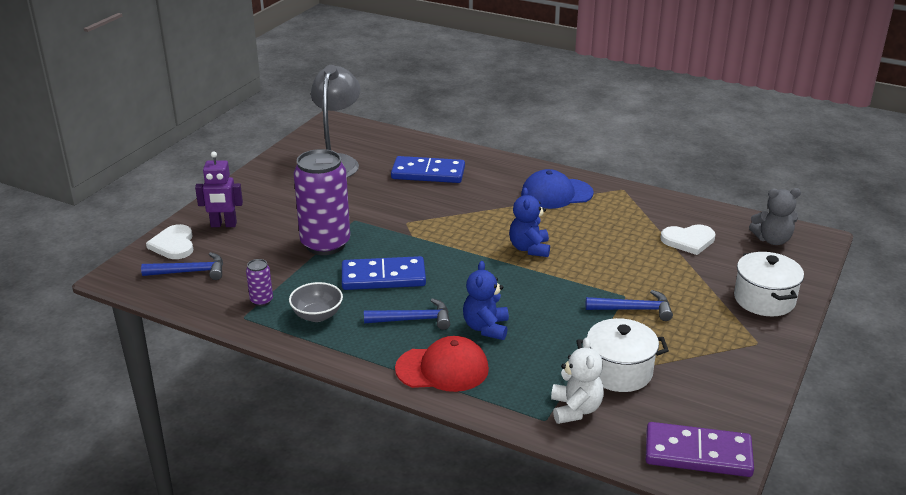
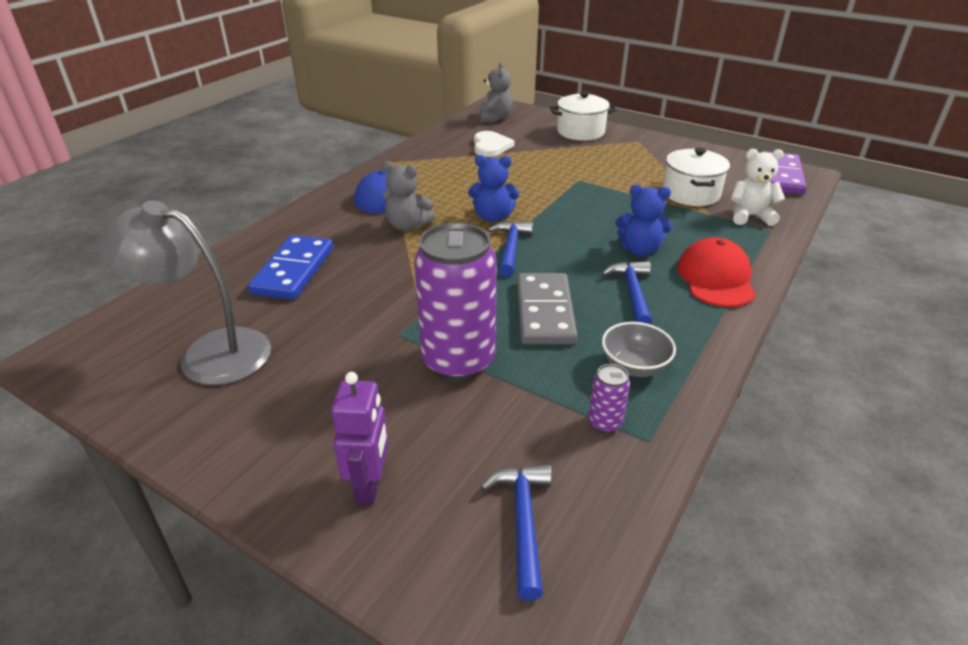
camera: 85 degrees left, 5 degrees up
white heart [146,224,193,259] -> none
blue domino [342,256,426,290] -> grey domino [517,273,577,344]
blue hammer [586,290,673,321] -> blue hammer moved to [488,221,533,277]
none -> grey teddy bear [383,161,435,231]

